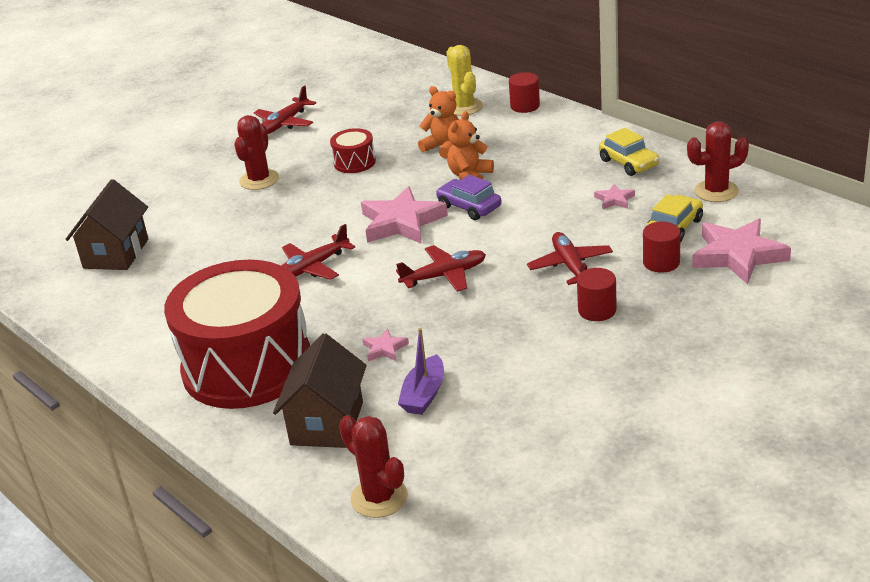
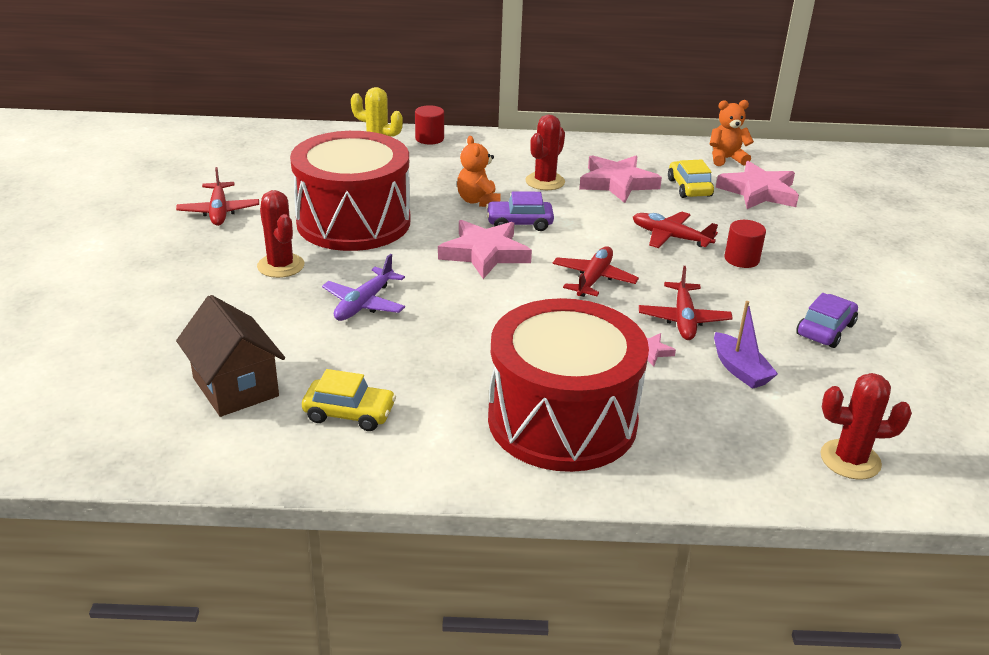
camera: 50 degrees left, 0 degrees up
brown house [273,333,367,448] -> none
red plane [281,224,355,280] -> red plane moved to [639,266,733,340]
red drum [330,128,376,173] -> red drum [290,131,410,251], size x2.47
orange teddy bear [418,86,459,158] -> orange teddy bear moved to [710,100,754,166]
pink star [594,184,635,209] -> pink star [579,155,662,203], size x2.19
yellow car [599,128,659,176] -> yellow car moved to [302,369,396,431]
red cylinder [643,222,681,273] -> none
red cactus [687,121,749,202] -> red cactus moved to [525,114,565,190]
none -> purple plane [322,254,405,321]
none -> purple car [796,293,858,348]

